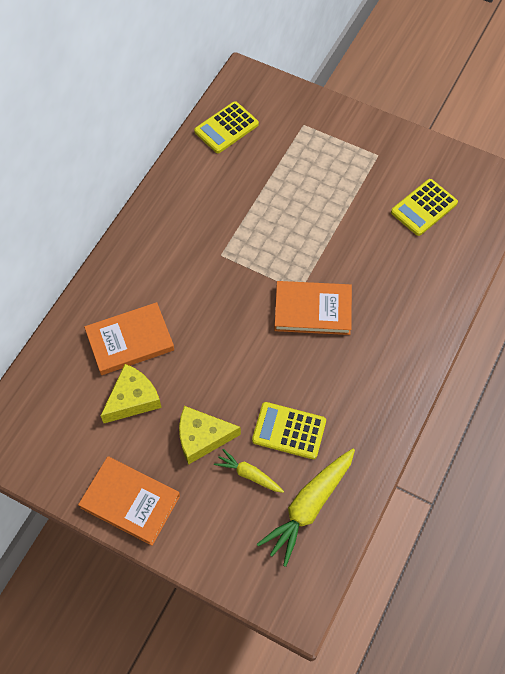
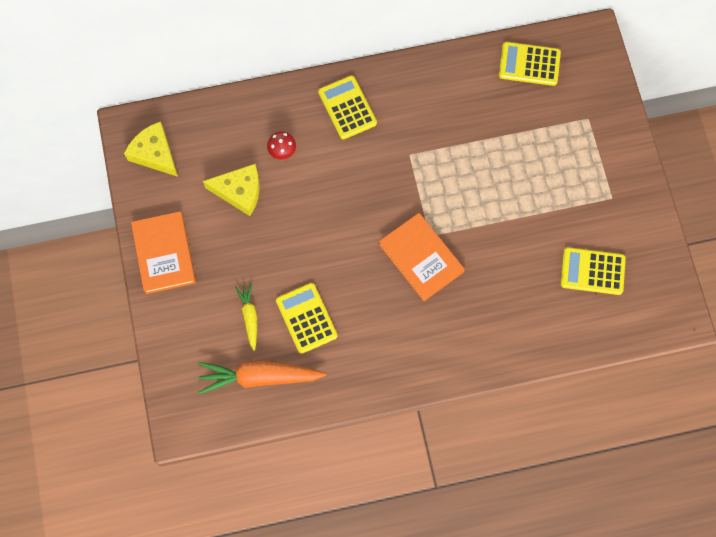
camera: 50 degrees right, 10 degrees up
orange book [84,302,174,375] -> red mushroom [267,132,296,159]
yellow cheese [179,406,241,465] -> yellow cheese moved to [124,121,178,177]
yellow carrot [257,449,355,567] -> orange carrot [198,361,326,394]
none -> yellow calculator [318,75,377,139]

